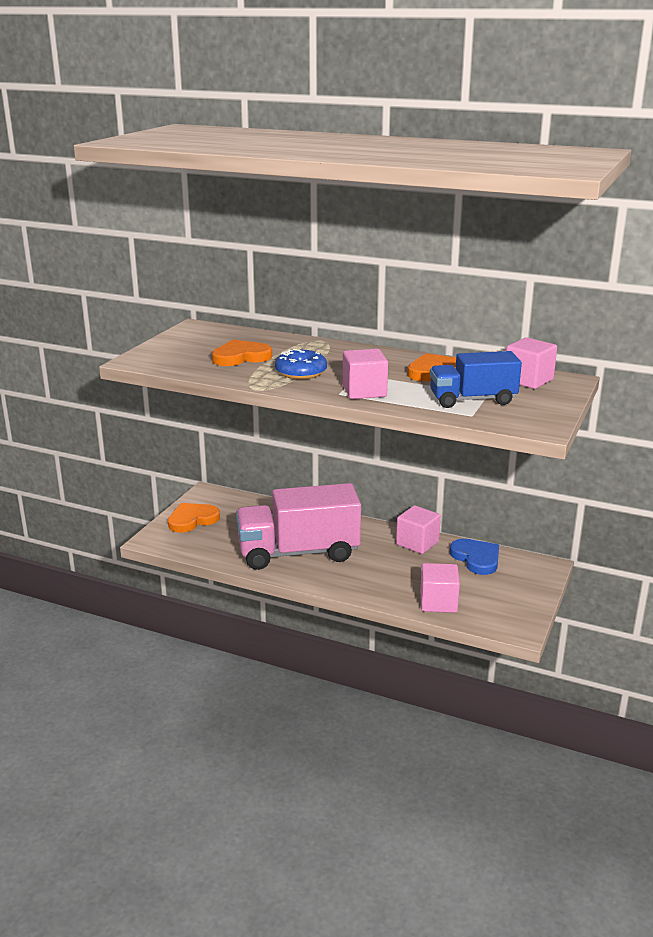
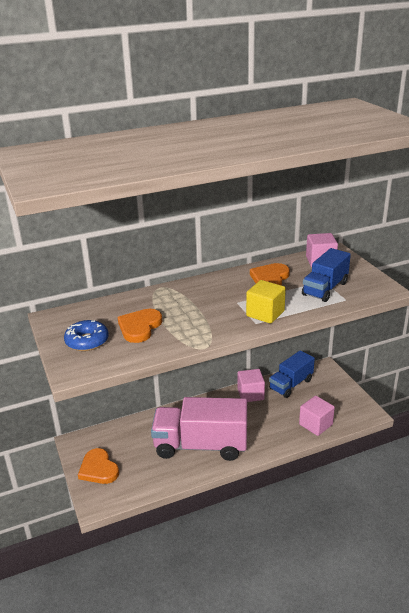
camera: 45 degrees left, 5 degrees up
orange heart [168,503,220,533] -> orange heart turned 45 degrees counterclockwise [78,448,119,484]
pink truck [236,483,361,570] -> pink truck turned 60 degrees clockwise [151,397,247,461]
blue donut [275,349,327,379] -> blue donut moved to [64,320,109,351]
pink cube [343,349,388,399] -> yellow cube [246,280,286,324]
blue heart [450,539,499,575] -> blue truck [269,350,315,398]

